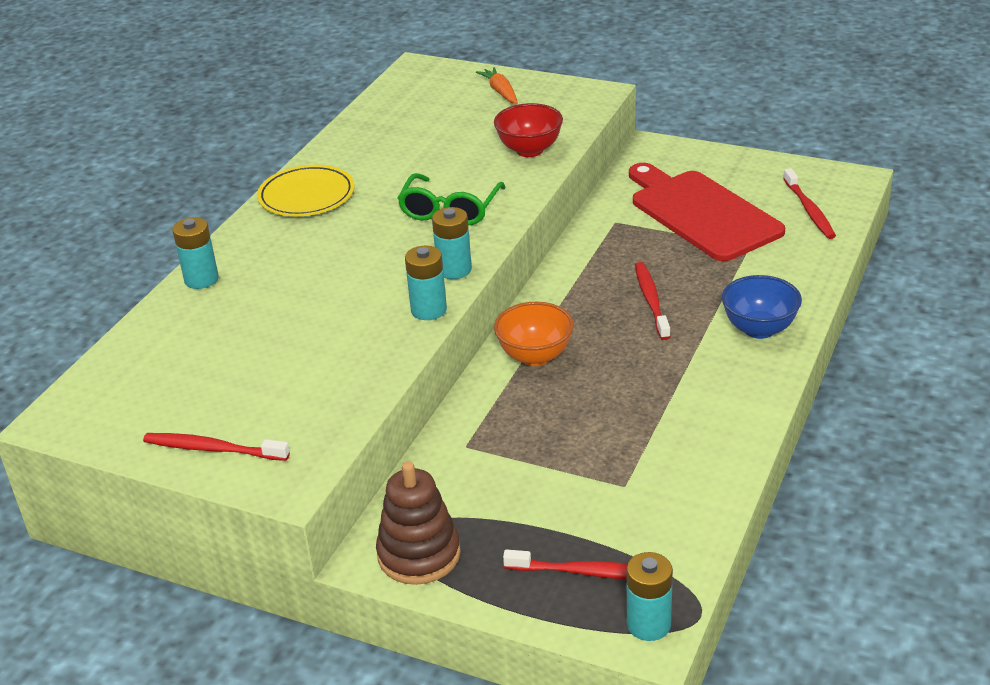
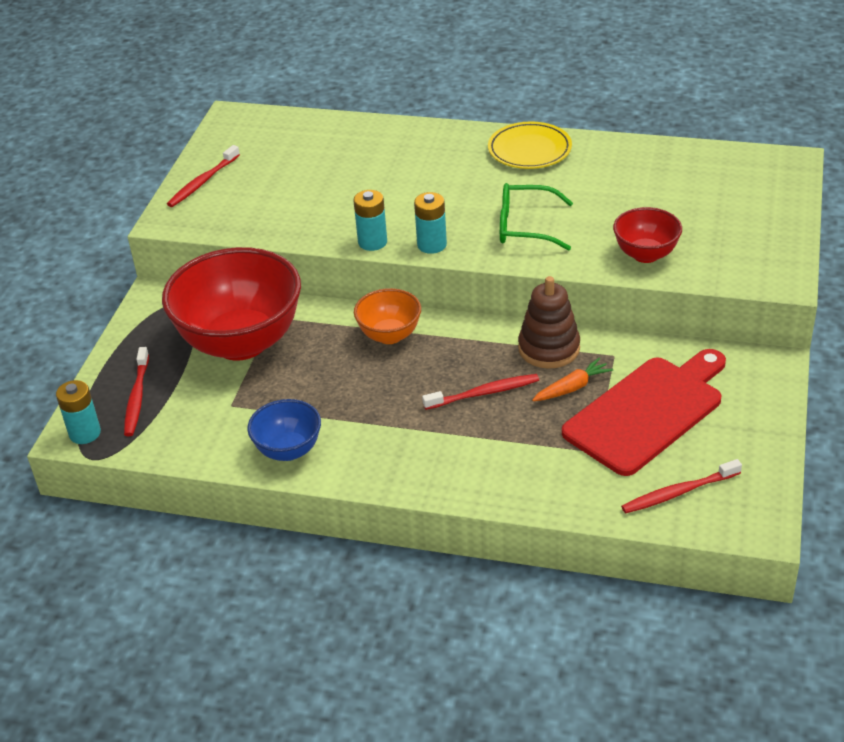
camera: 80 degrees right, 5 degrees up
red toothbrush [143,433,290,461] -> red toothbrush turned 150 degrees counterclockwise [167,145,240,207]
turquoise battery [172,217,219,289] -> none
brown stacking toy [376,461,461,585] -> brown stacking toy moved to [518,276,580,369]
orange carrot [476,67,518,104] -> orange carrot moved to [532,358,613,401]
blue bowl [722,275,802,339] -> blue bowl moved to [247,399,321,461]
none -> red bowl [162,247,301,360]

